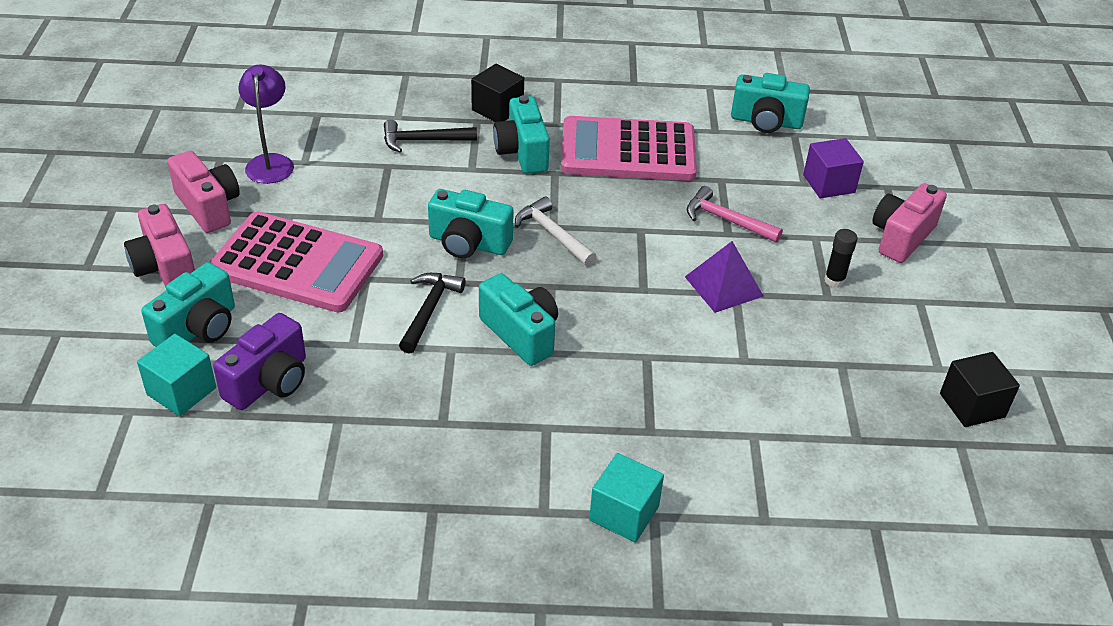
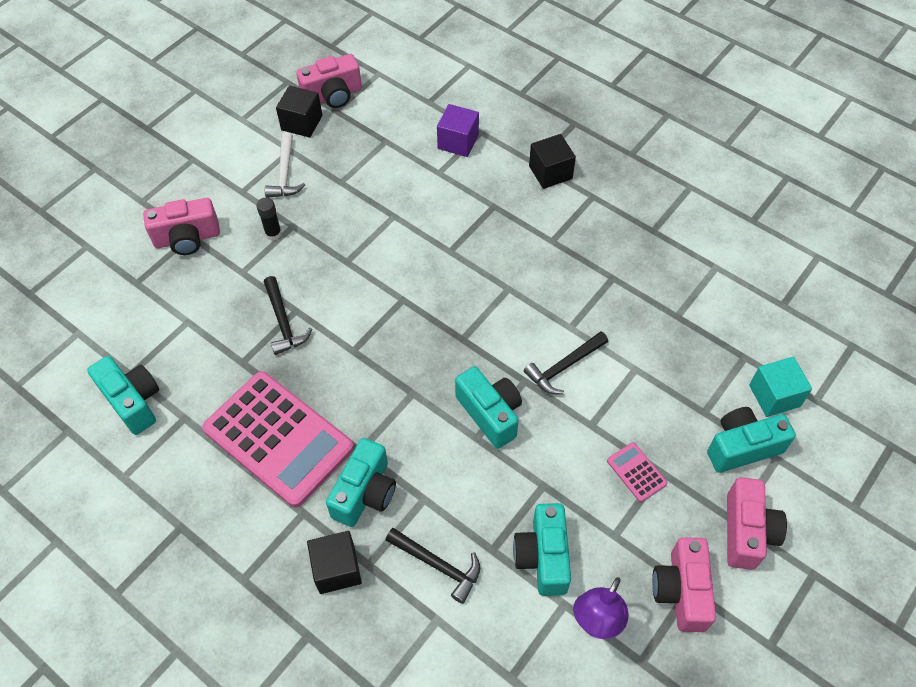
camera: 140 degrees left, 15 degrees up
pink calculator [210,211,383,312] -> pink calculator [607,442,667,502], size x0.40
purple camera [213,313,306,410] -> none
turquoise camera [479,273,558,366] -> turquoise camera moved to [513,503,571,596]
white hammer [515,196,597,266] -> white hammer moved to [265,132,305,198]
turquoise cube [589,453,664,542] -> black cube [529,134,576,189]
purple pyramid [685,241,763,313] -> none
pink hammer [687,186,783,243] -> black hammer [264,276,312,355]
purple cube [803,138,864,198] -> purple cube moved to [437,104,479,157]
none -> pink camera [296,54,362,108]

